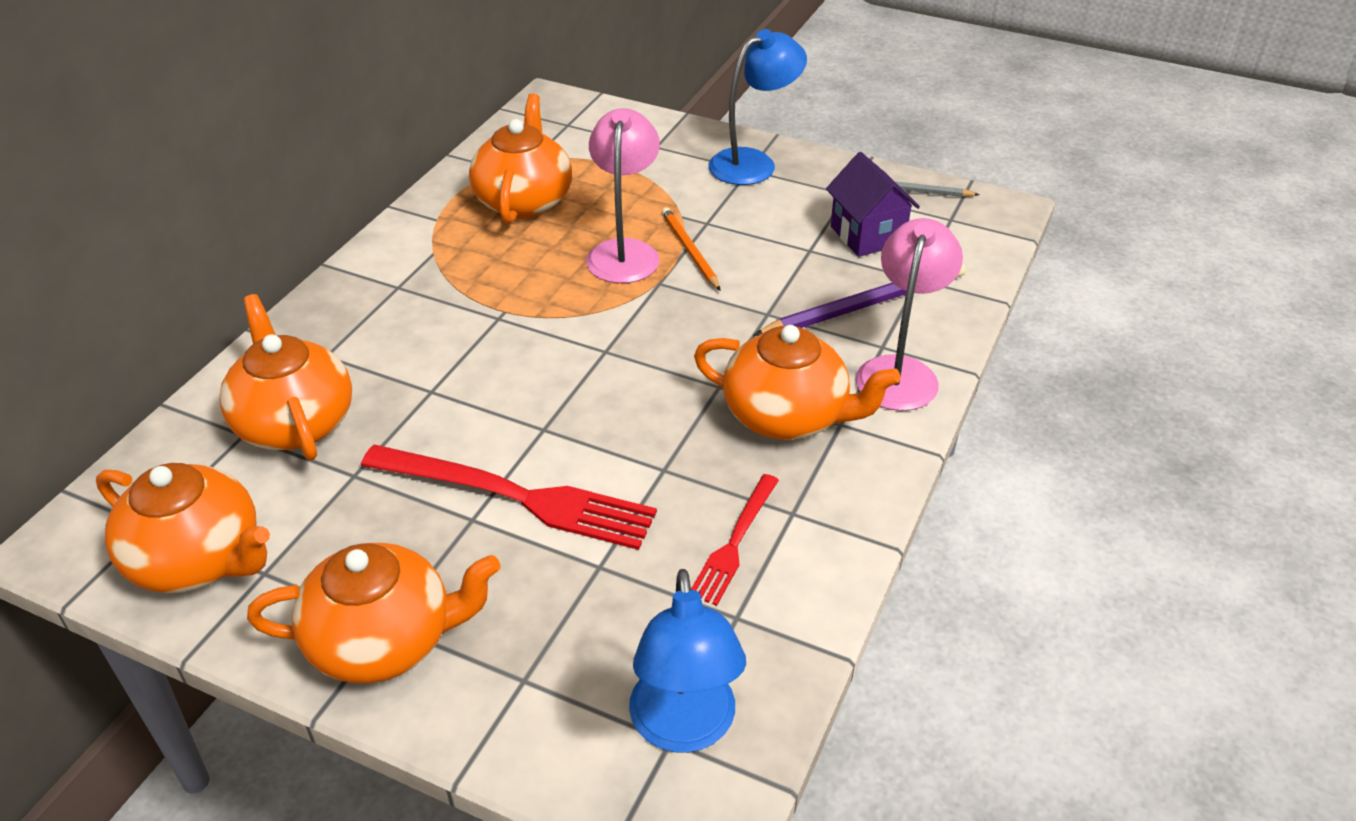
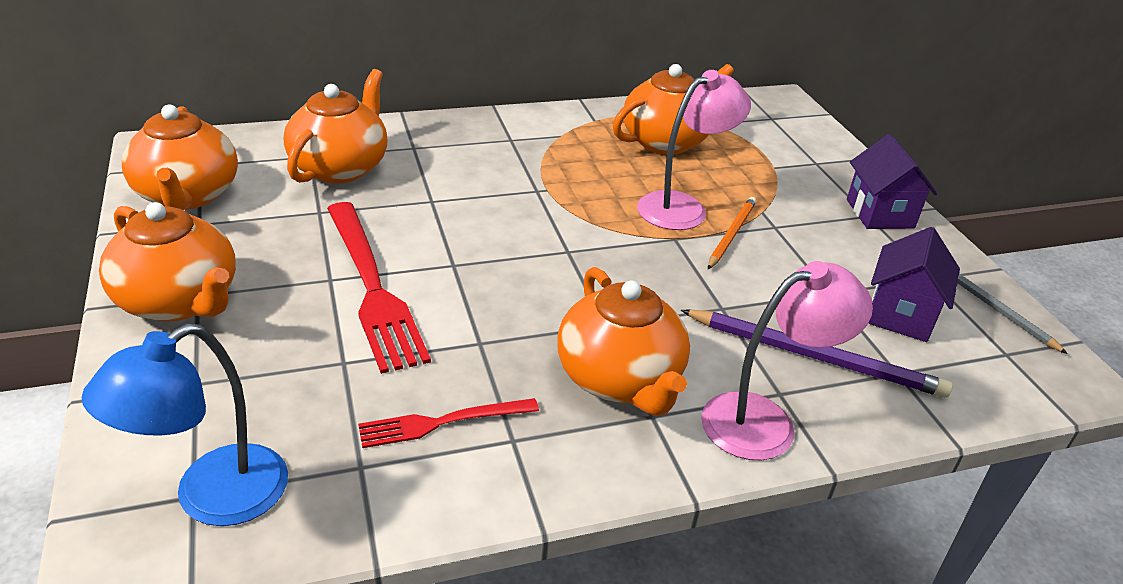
camera: 45 degrees right, 5 degrees down
blue lamp [709,29,807,185] -> purple house [847,134,937,229]

